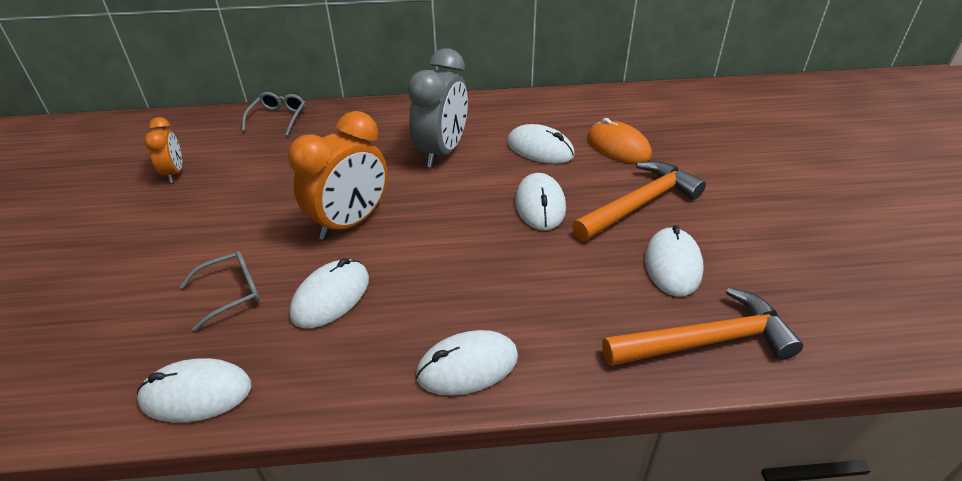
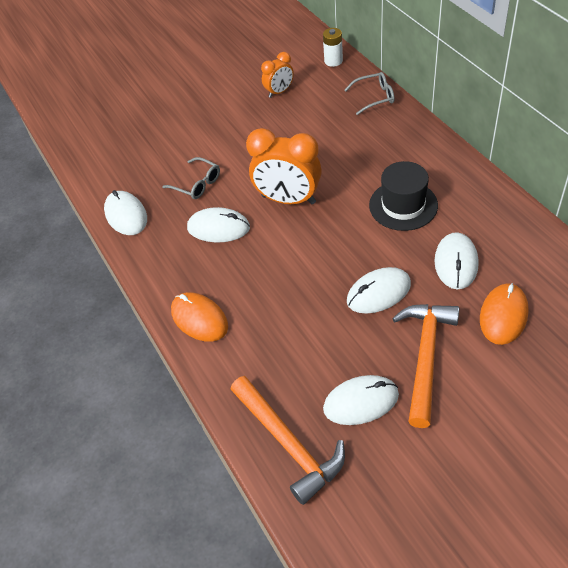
camera: 70 degrees right, 10 degrees up
grey clock [408,48,468,168] -> black hat [369,161,438,231]
white mouse [416,330,518,396] -> orange mouse [171,292,228,342]
orange hammer [572,161,706,241] -> orange hammer turned 105 degrees counterclockwise [392,304,459,428]
none -> white battery [323,28,343,67]

